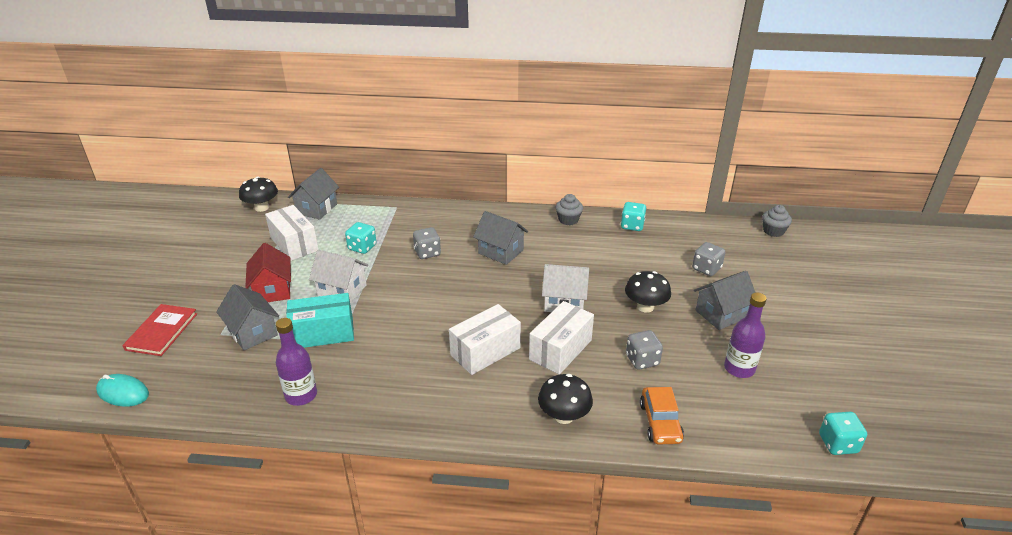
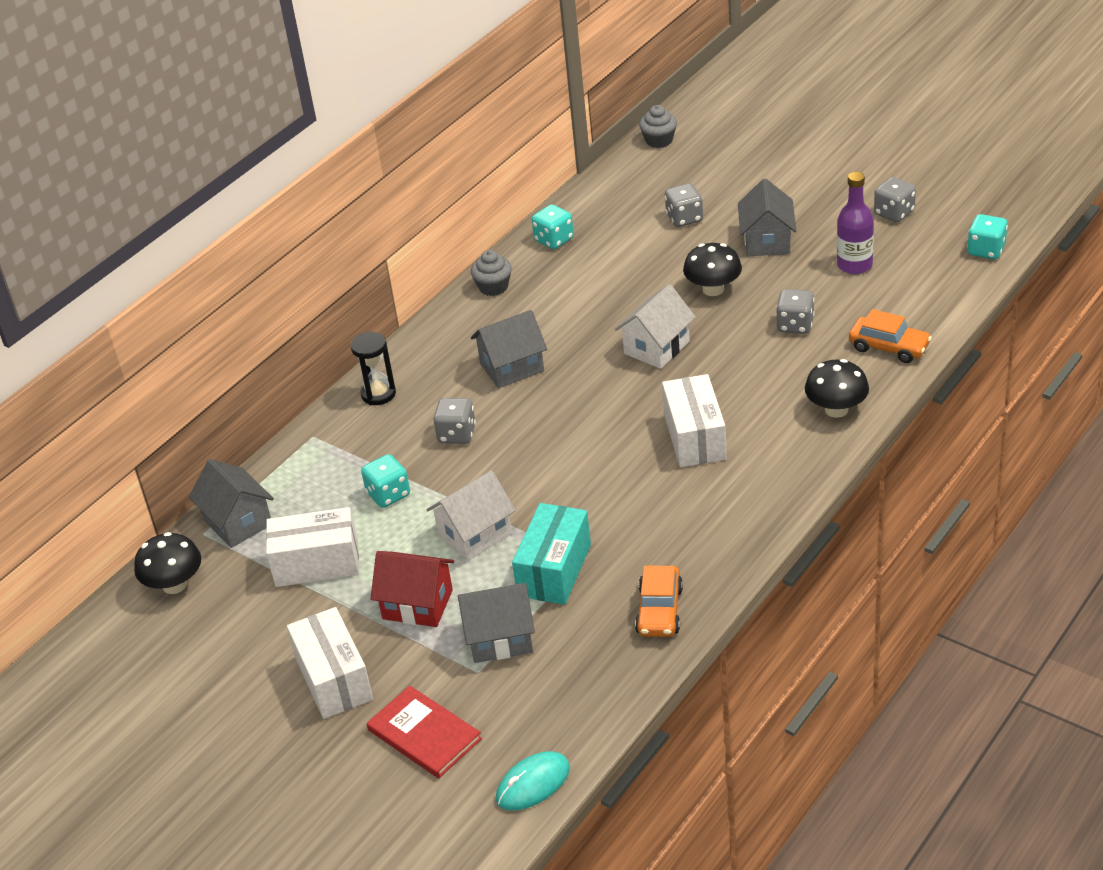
camera: 55 degrees left, 5 degrees up
purple bottle [276,318,317,406] -> orange car [635,566,683,637]
white box [529,301,594,375] -> white box moved to [287,607,373,719]
none -> black hourglass [351,332,396,405]
none -> grey dice [874,177,916,222]

